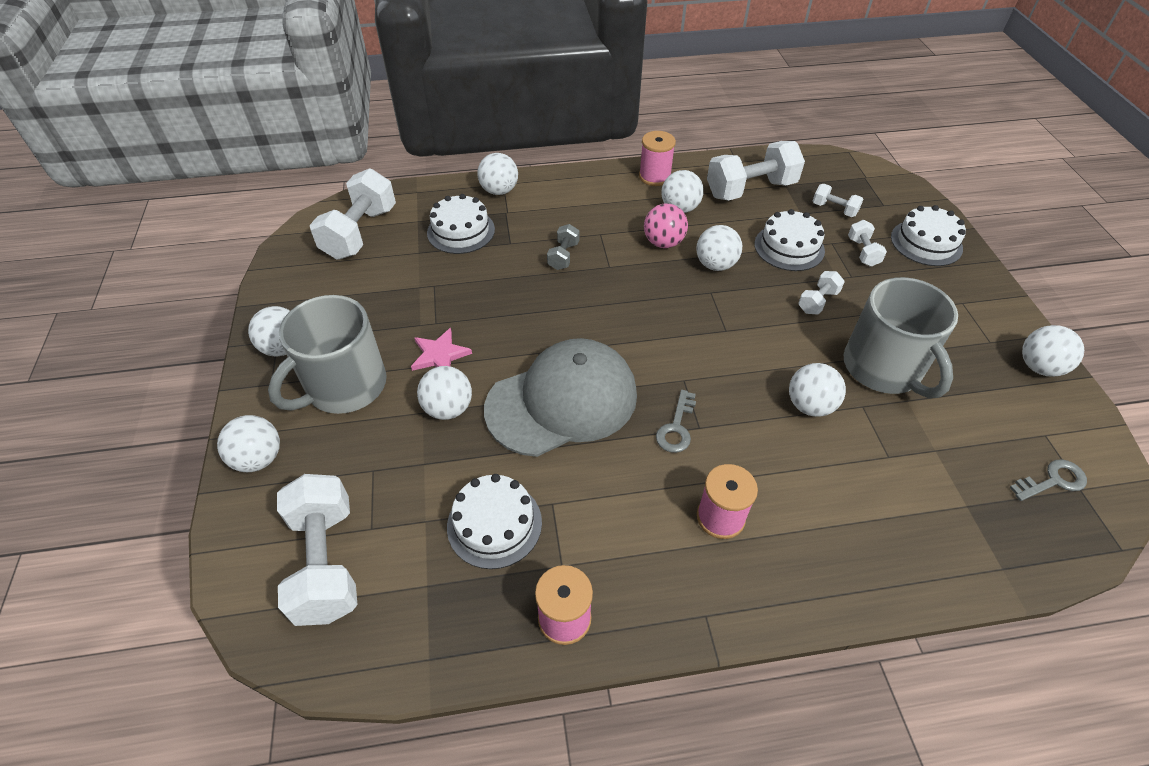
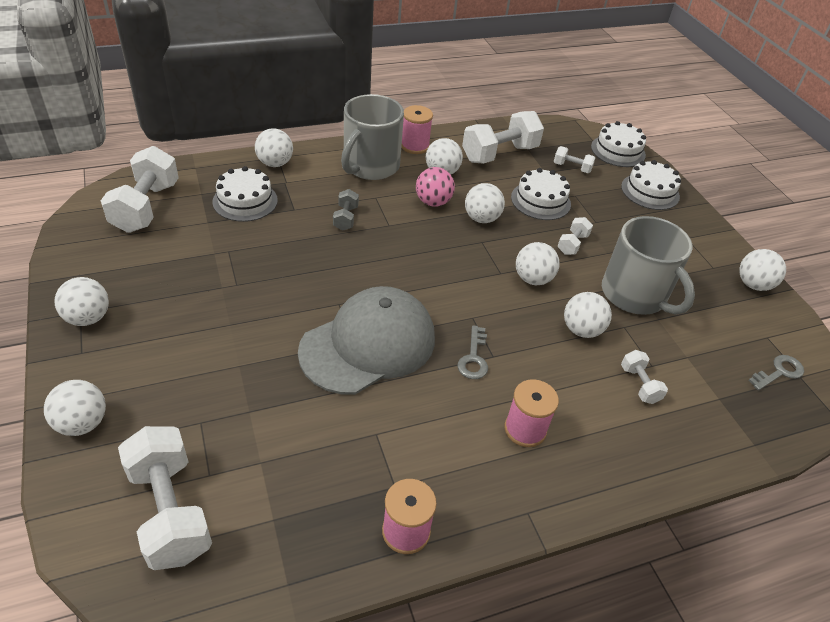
camera: 15 degrees left, 5 degrees down
grey mug [268,295,387,414] -> grey mug moved to [341,94,404,180]
pink star [411,328,472,371] -> none
white ball [417,366,472,420] -> white ball moved to [516,242,560,285]
white cake [447,474,542,569] -> white cake moved to [591,121,646,167]
white dumbbell [848,220,887,267] -> white dumbbell moved to [621,350,668,404]

